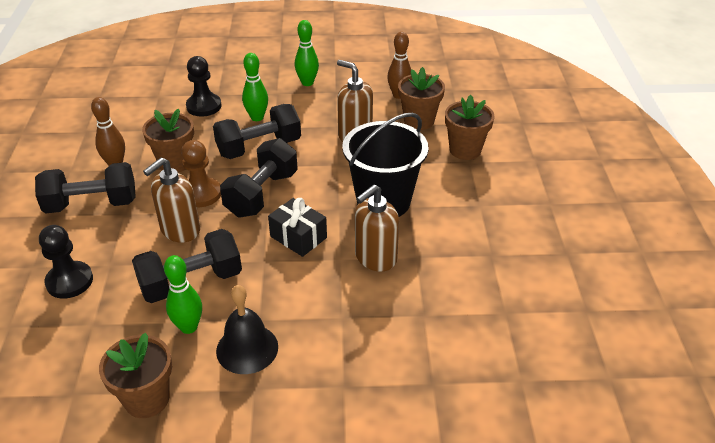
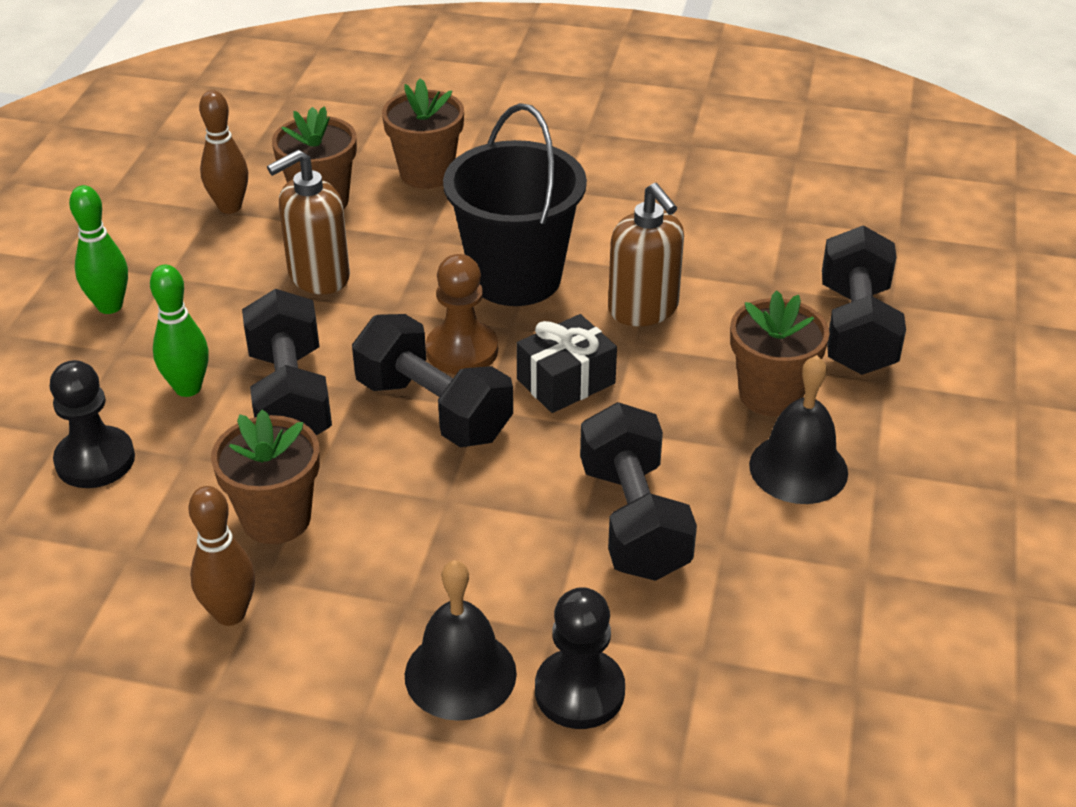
camera: 75 degrees left, 0 degrees up
black dumbbell [35,162,136,213] -> black dumbbell moved to [822,225,906,375]
brown flower pot [99,333,172,418] -> brown flower pot moved to [730,290,830,416]
brown soap dispenser [143,158,200,243] -> none
green bowling pin [164,255,202,334] -> none
brown pawn [181,140,221,207] -> brown pawn moved to [426,254,498,374]
none -> black bell [405,560,517,721]

